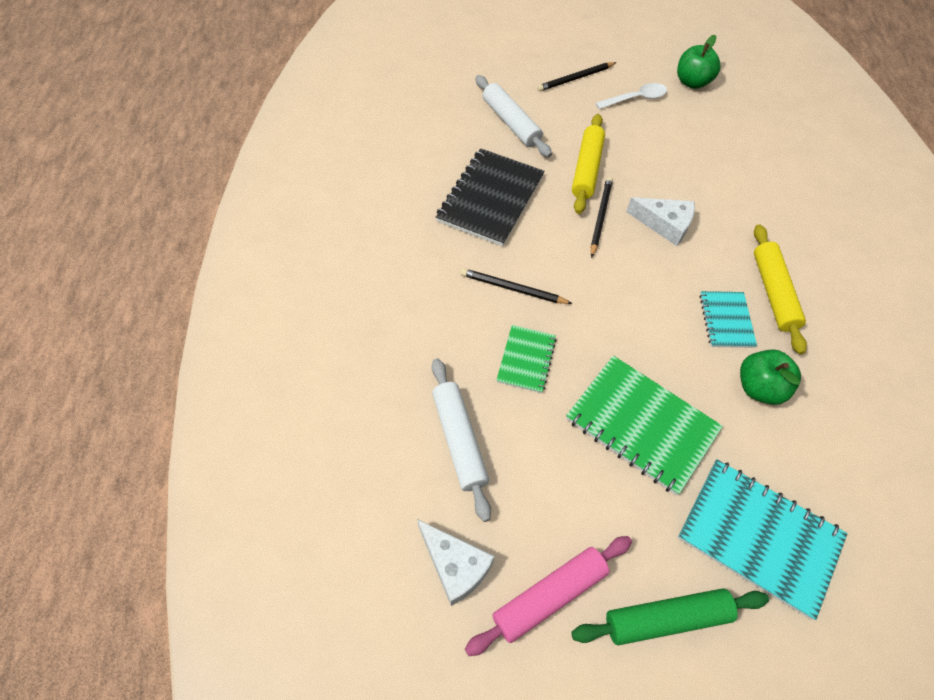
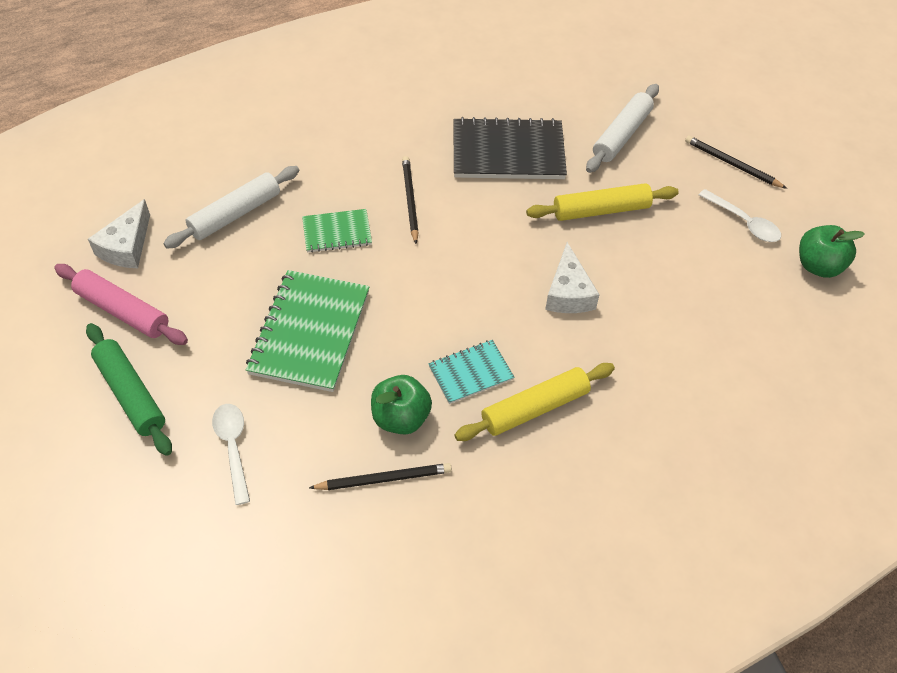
camera: 65 degrees right, 5 degrees down
black pencil [591,177,613,258] -> black pencil moved to [309,463,452,490]
turquoise notebook [678,459,847,620] -> white spoon [212,404,250,505]

